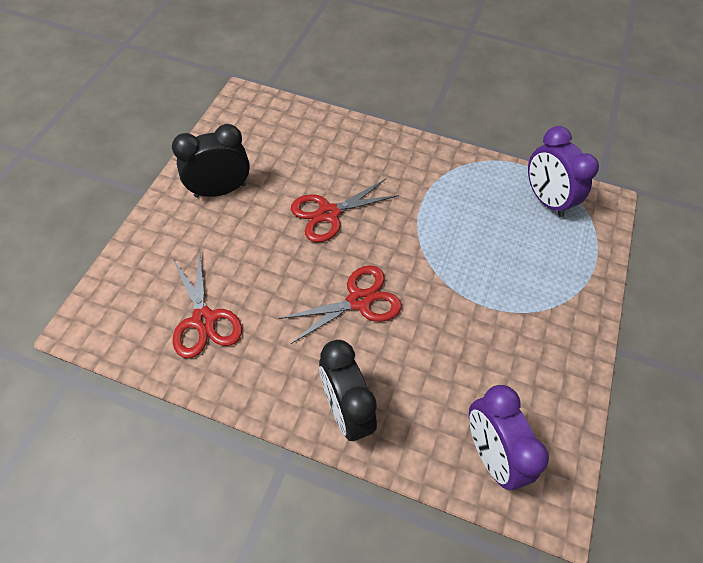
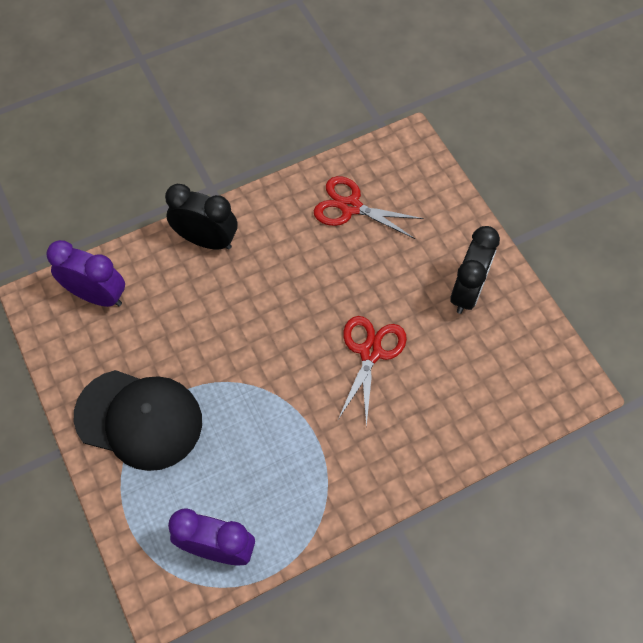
camera: 135 degrees right, 5 degrees up
red scissors [279,265,402,344] -> none
none -> black cap [74,370,202,471]

